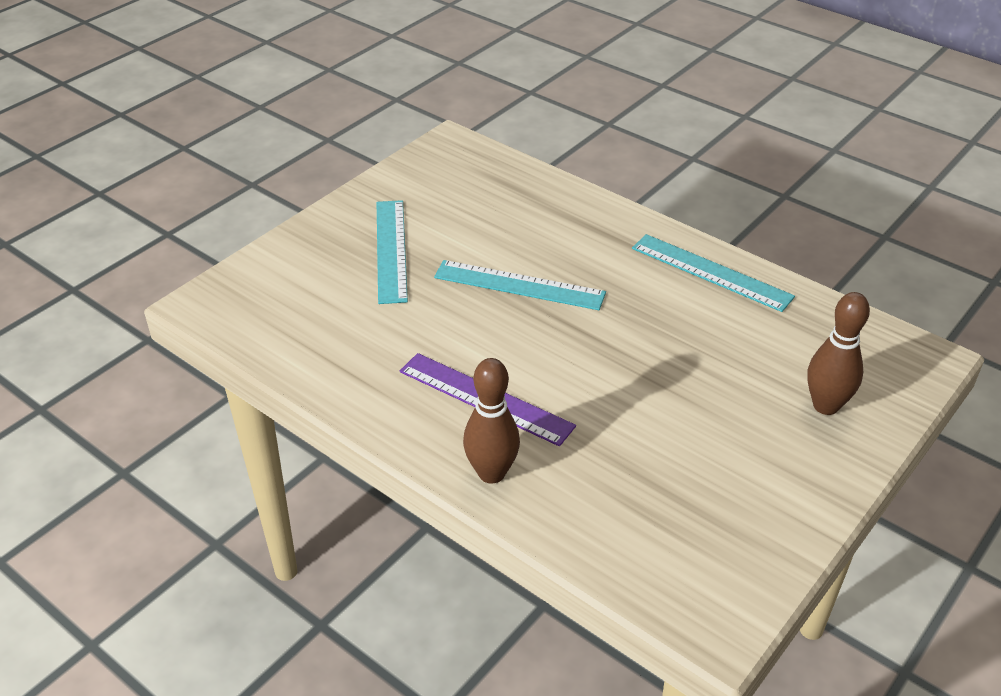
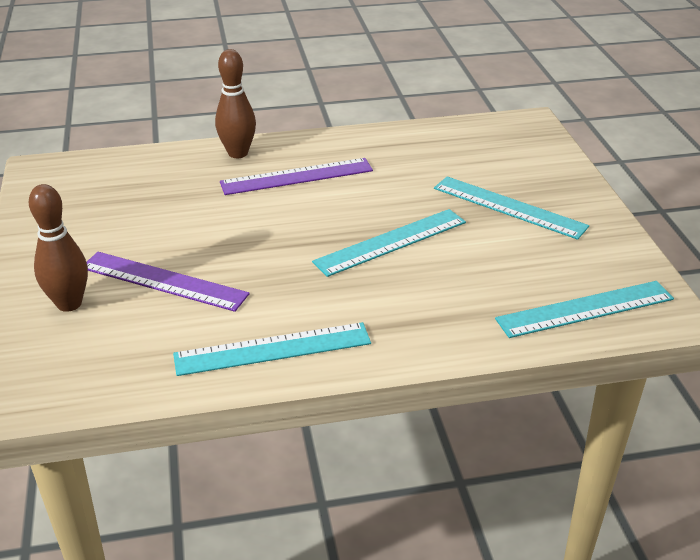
camera: 130 degrees right, 5 degrees down
none -> purple ruler [87,252,250,312]
none -> turquoise ruler [495,281,674,338]

